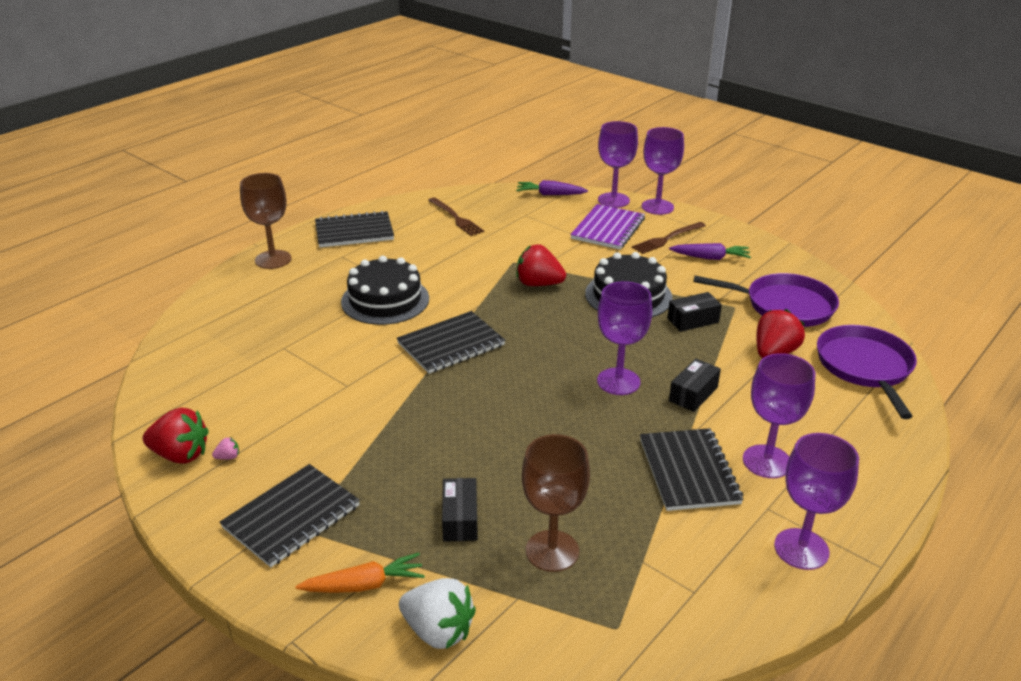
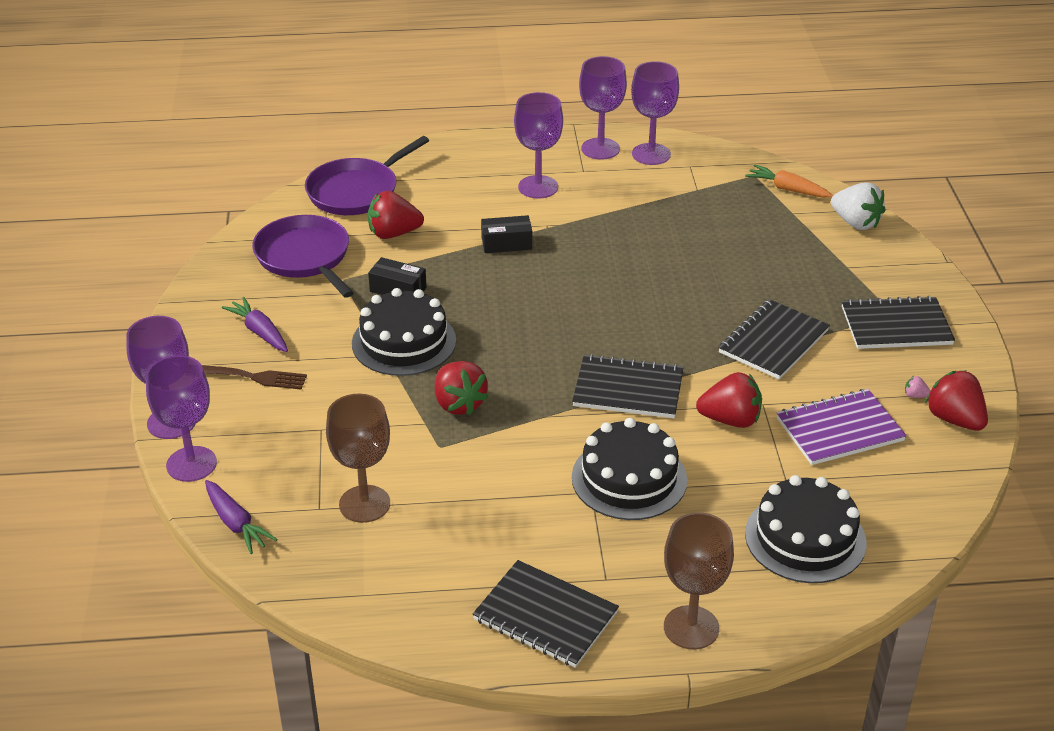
camera: 135 degrees left, 5 degrees up
orange carrot [296,553,425,593] -> orange carrot moved to [745,165,833,198]
white strawberry [399,578,476,649] -> white strawberry turned 150 degrees clockwise [831,182,885,230]
brown fork [428,197,484,236] -> none
black box [442,478,478,542] -> none
brown goblet [522,434,590,572] -> brown goblet moved to [326,394,390,523]
purple notebook [570,204,645,250] -> purple notebook moved to [777,389,907,465]
purple goblet [597,281,652,395] -> purple goblet moved to [631,61,679,165]
black notebook [640,428,744,511] -> black notebook moved to [718,299,830,379]
none -> red strawberry [696,372,762,428]
none -> black cake [745,475,866,583]

